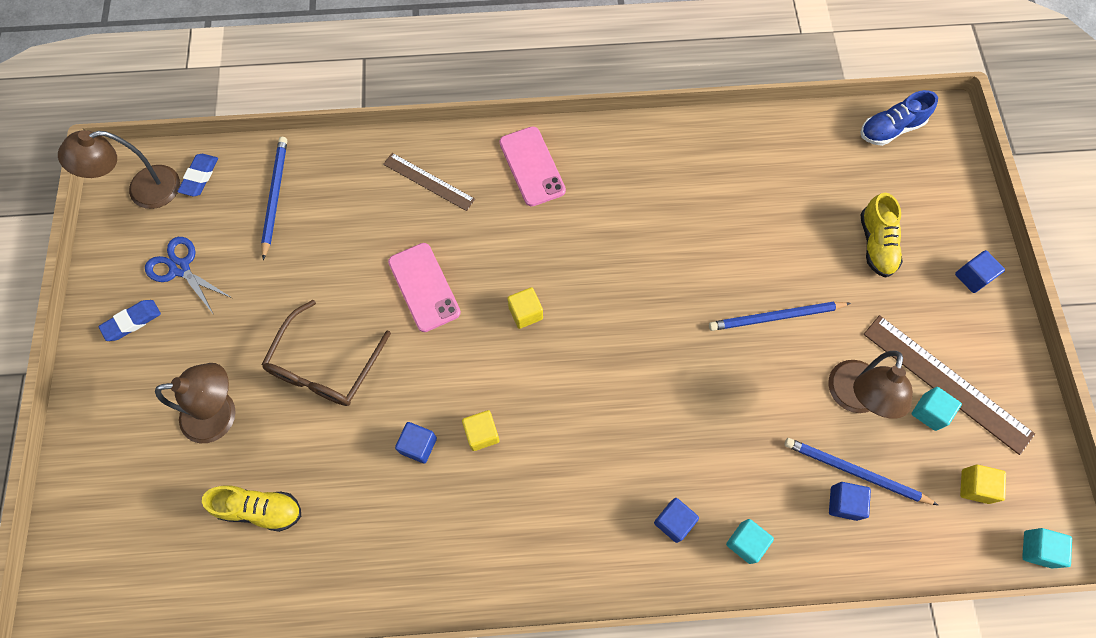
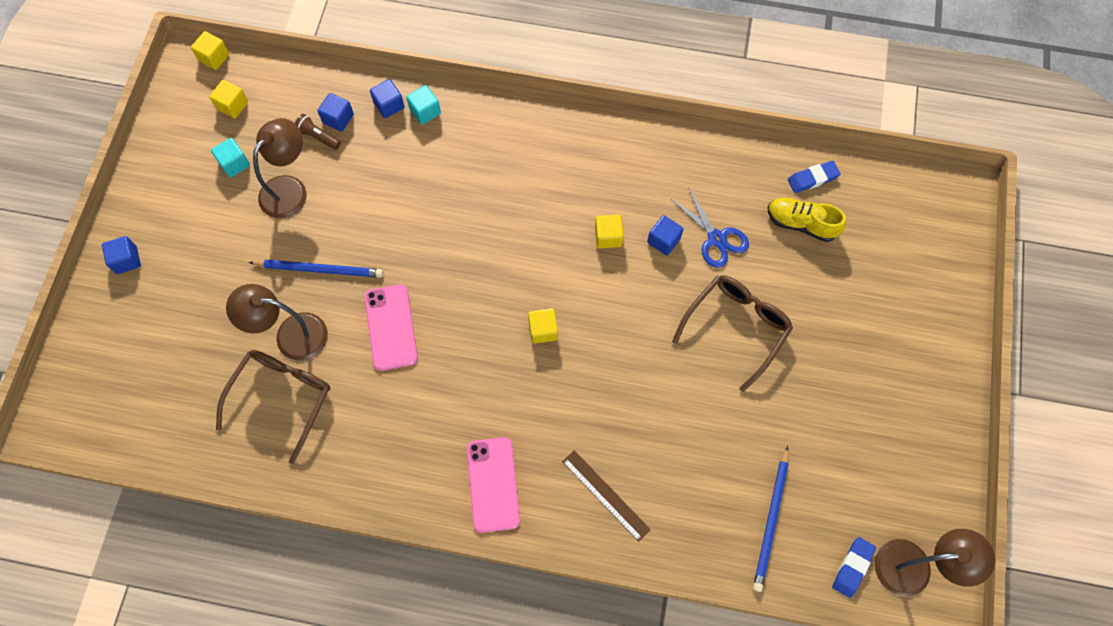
camera: 165 degrees left, 0 degrees up
blue eraser [98,300,161,341] -> blue eraser moved to [788,161,841,193]
blue scissors [145,237,232,315] -> blue scissors moved to [671,187,749,268]
brown lamp [155,363,236,443] -> brown lamp moved to [226,284,328,361]
pink phone [388,243,461,332] -> pink phone moved to [364,284,418,371]
blue cube [654,498,699,543] -> blue cube moved to [370,79,405,118]
blue pencil [785,438,938,505] -> brown flashlight [295,114,341,150]
yellow shoe [860,193,903,278] -> none
blue shoe [861,90,938,146] -> none
brown ruler [863,315,1035,455] -> none
turquoise cube [1022,528,1072,568] -> yellow cube [191,31,229,70]
none -> brown glasses [216,350,330,464]

